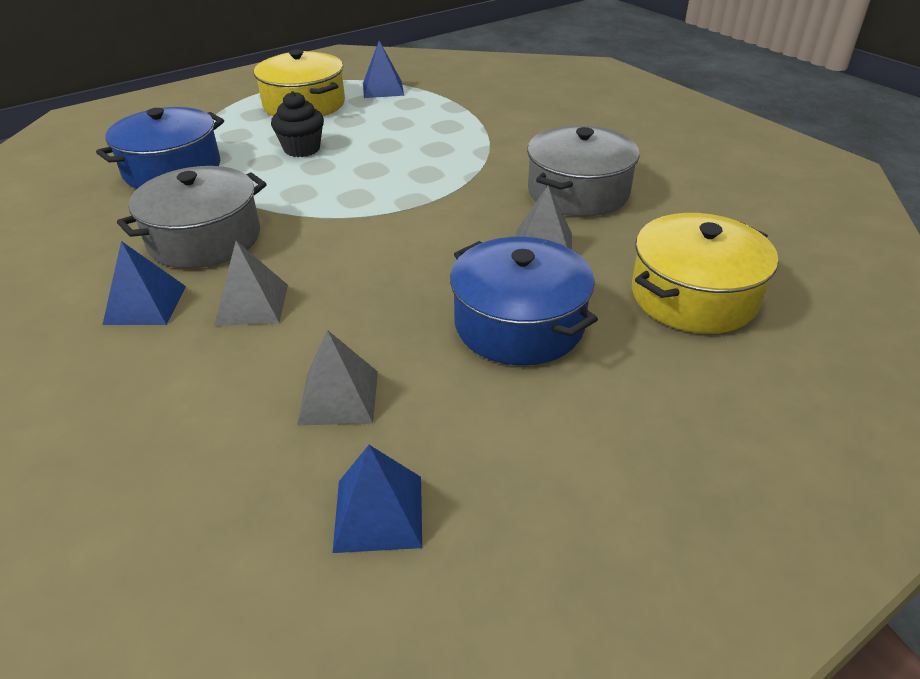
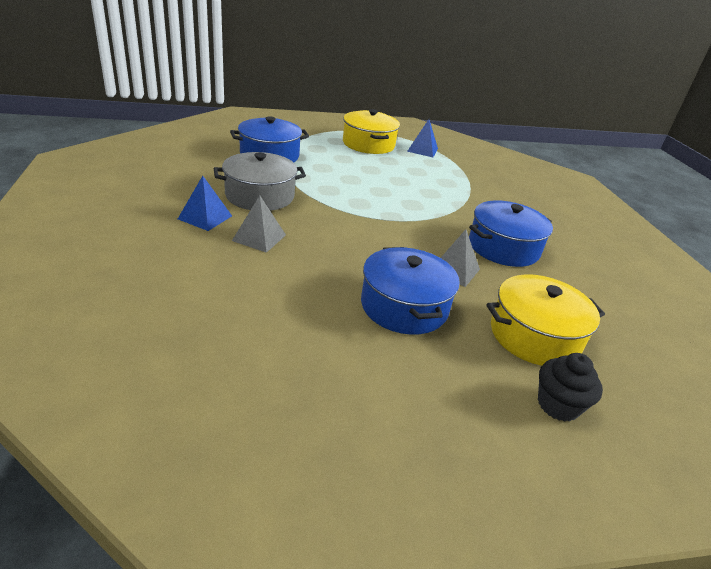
camera: 20 degrees right, 5 degrees down
black cupcake [271,91,324,157] -> black cupcake moved to [538,353,603,422]
grey pyramid [297,330,378,425] -> none
blue pyramid [333,445,422,553] -> none
grey pot [527,125,640,217] -> blue pot [469,201,553,267]

